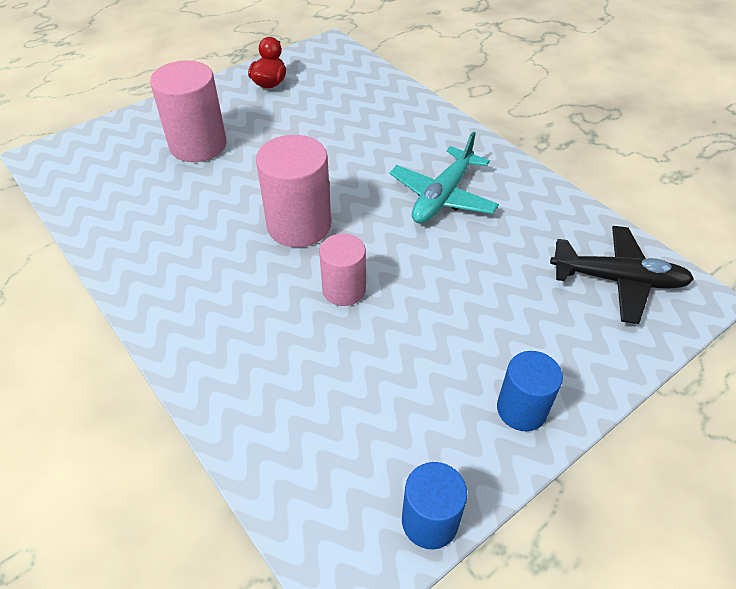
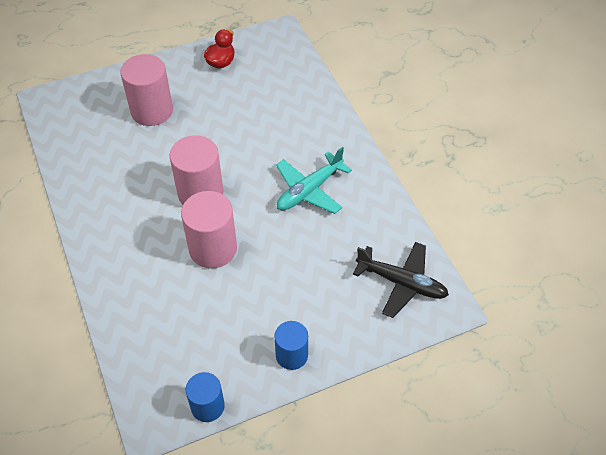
camera: 15 degrees right, 5 degrees up
pink cylinder [319,234,366,306] -> pink cylinder [181,191,237,268], size x1.62

